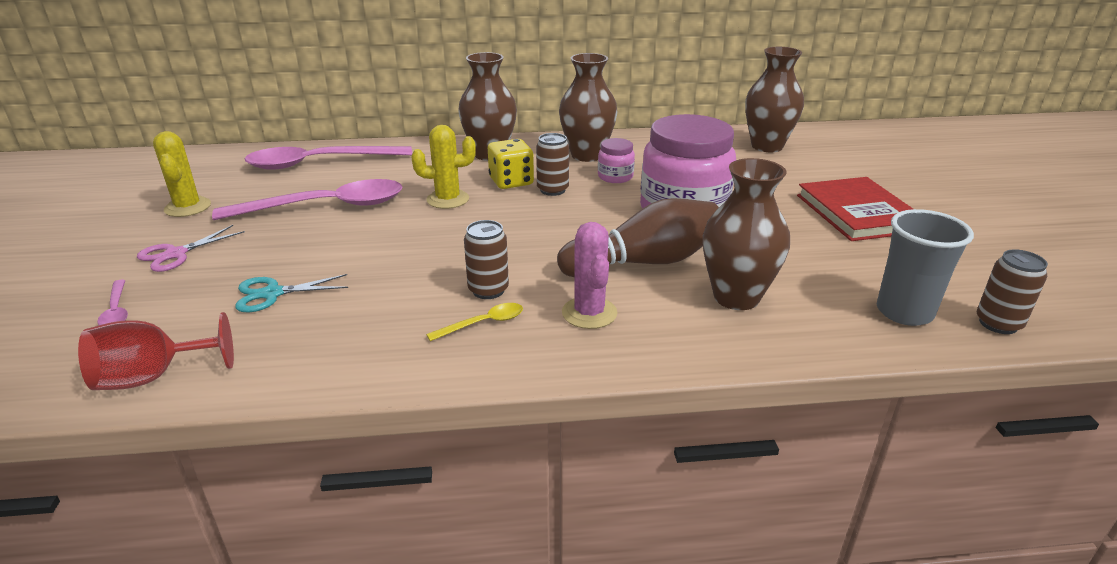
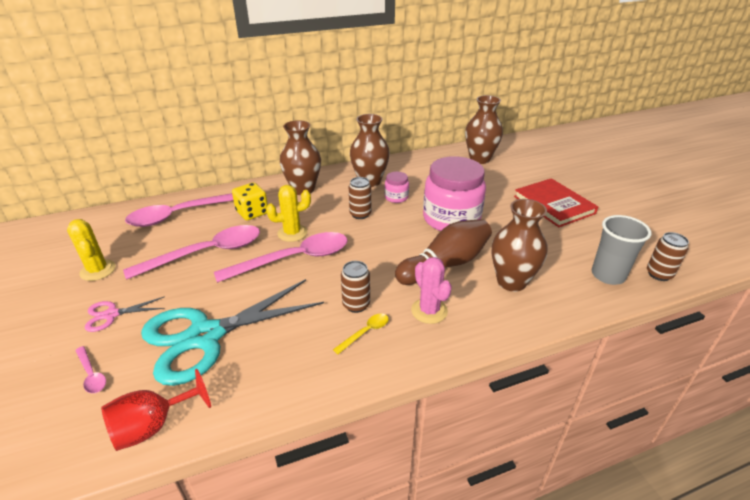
camera: 15 degrees left, 5 degrees up
pink scissors [137,225,245,272] -> pink scissors turned 45 degrees clockwise [85,296,165,332]
turquoise scissors [235,274,348,312] -> turquoise scissors [141,279,324,386], size x2.28
yellow dice [488,139,534,189] -> yellow dice moved to [232,182,268,220]
none -> pink spoon [214,232,348,283]

